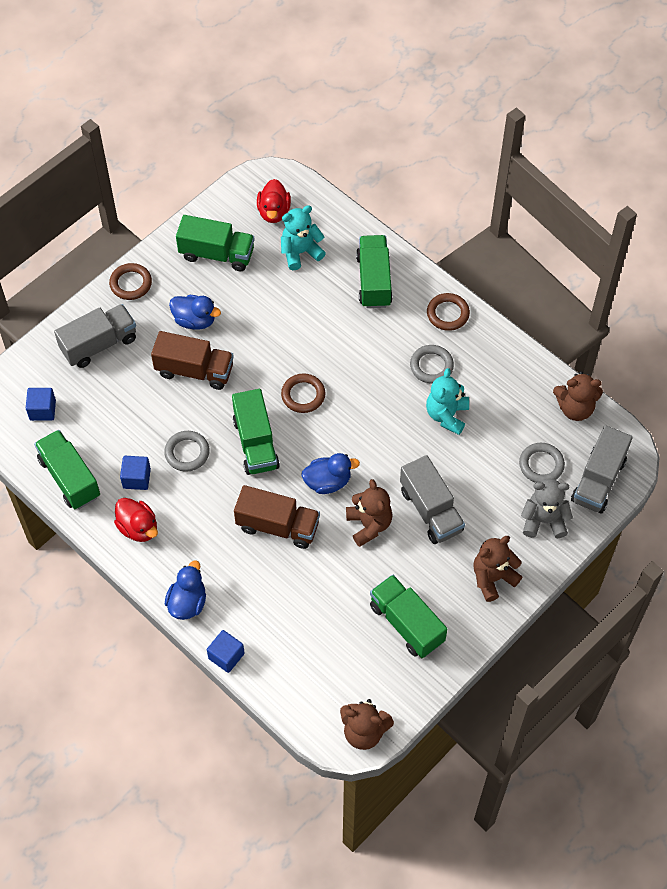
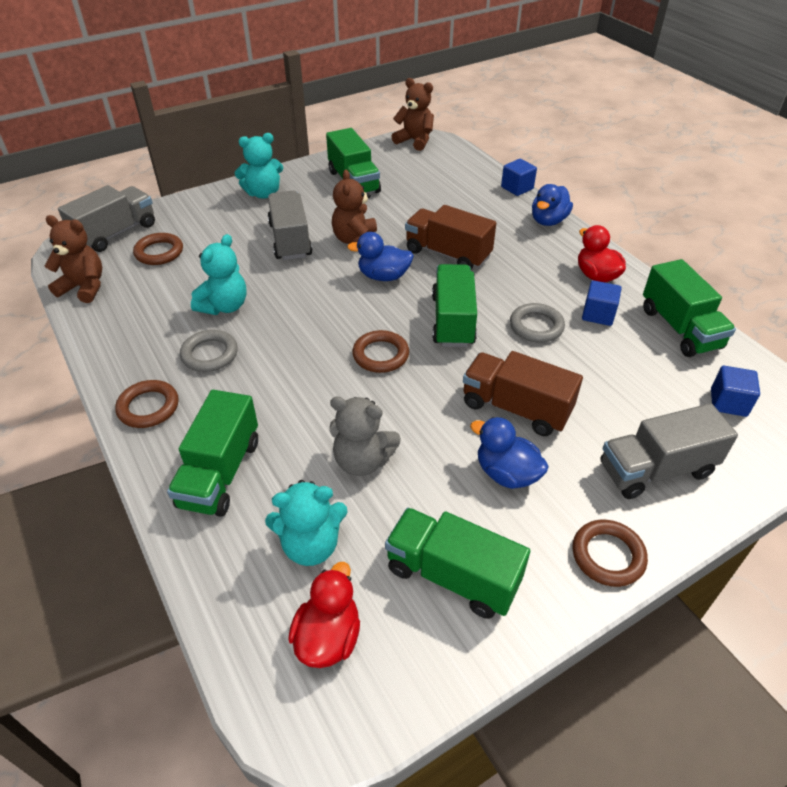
camera: 165 degrees left, 15 degrees down
brown teddy bear [473,536,522,602] -> turquoise teddy bear [235,133,283,199]
grey ring [519,443,565,483] -> brown ring [133,233,183,265]
grey teddy bear [521,479,573,538] -> grey teddy bear moved to [330,397,401,476]

